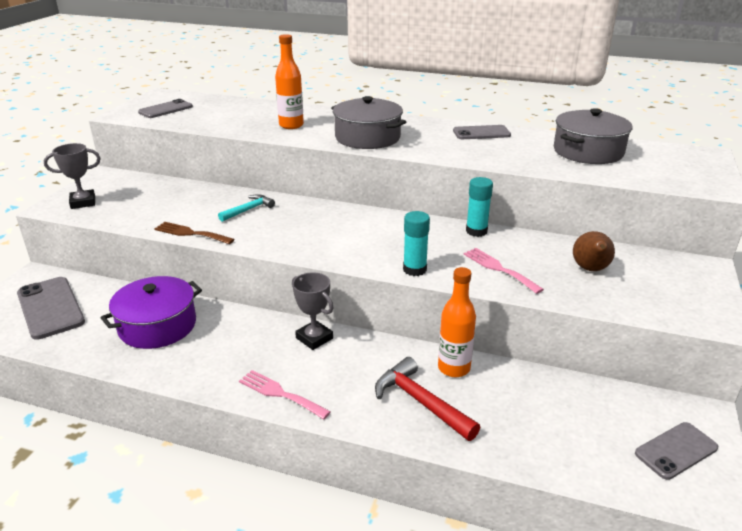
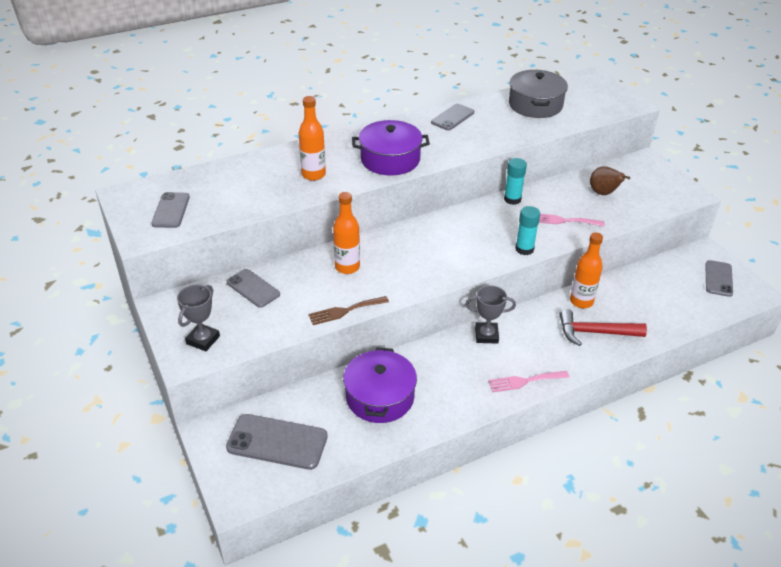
camera: 45 degrees left, 10 degrees up
turquoise hammer [218,194,275,222] -> orange bottle [333,192,360,274]
grey pot [331,96,406,149] -> purple pot [352,120,430,175]
none -> grey phone [227,269,280,308]

